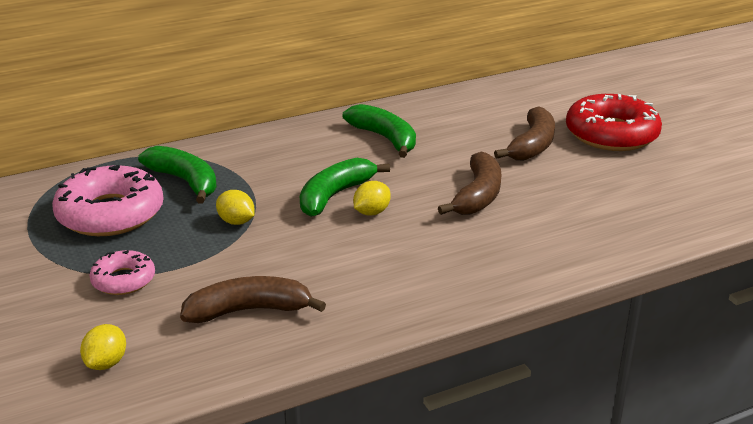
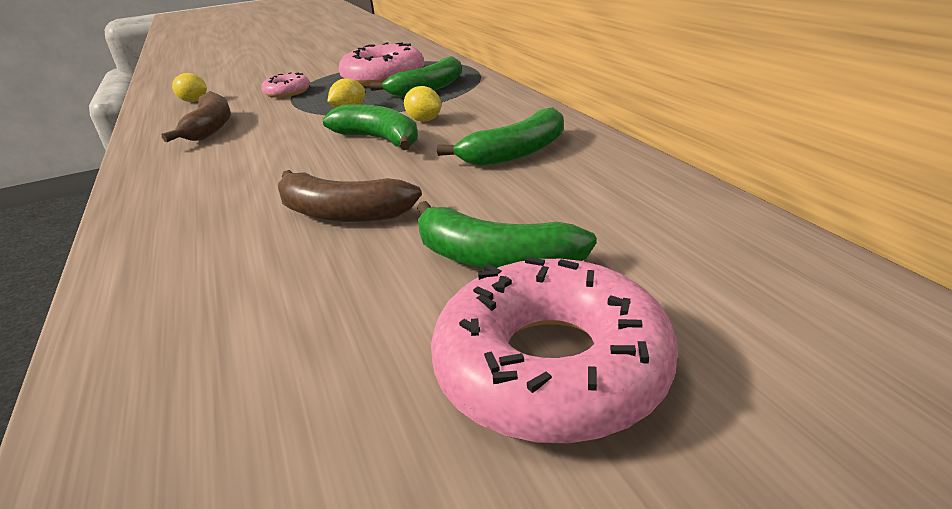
camera: 95 degrees right, 0 degrees up
yellow lemon [353,181,391,216] -> yellow lemon moved to [404,86,441,122]
brown banana [494,106,555,161] -> green banana [417,201,597,269]
red donut [566,94,662,151] -> pink donut [431,257,678,444]

